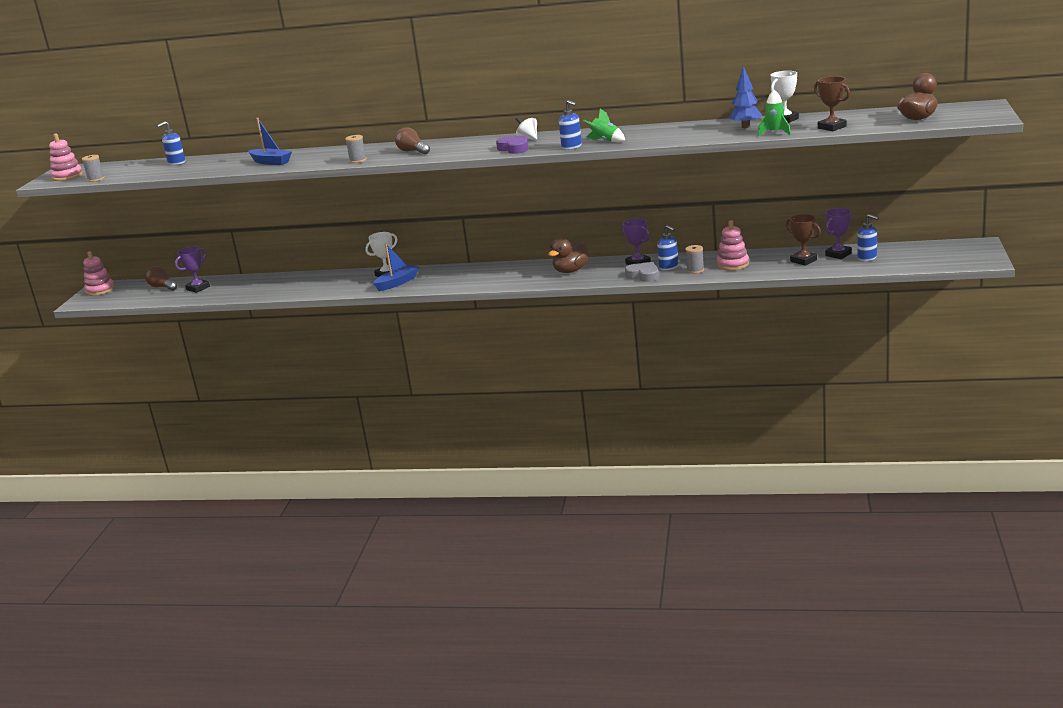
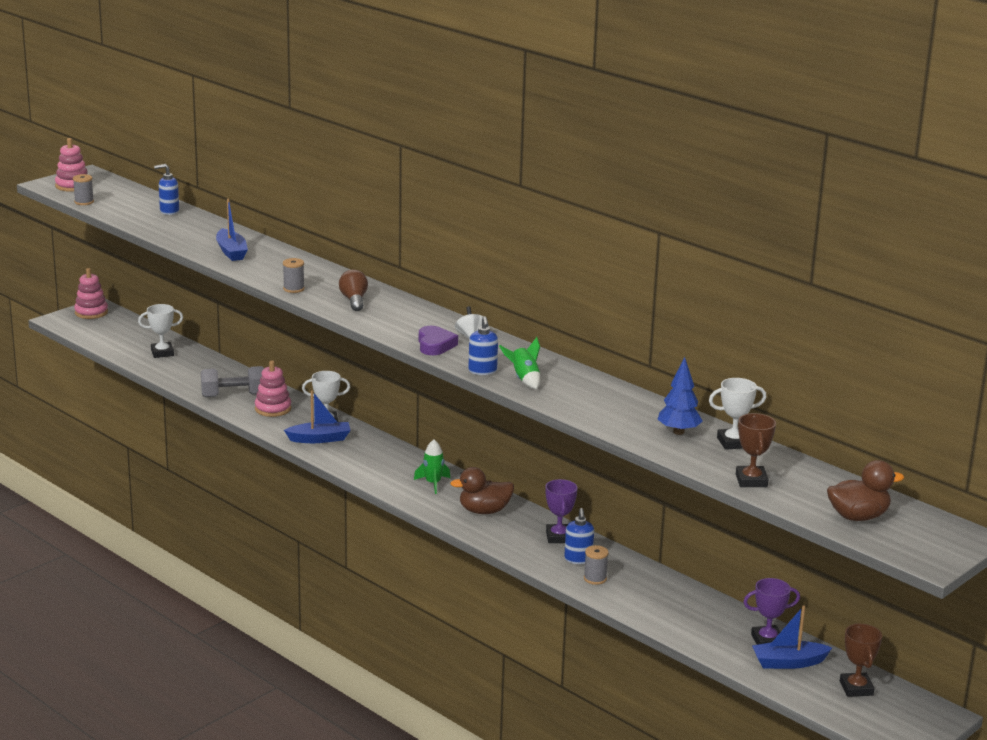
camera: 30 degrees right, 0 degrees up
brown light bulb [145,266,177,291] -> none
purple trophy [175,246,210,293] -> white trophy [138,304,183,358]
grey heart [625,262,659,282] -> none
pink stacking toy [716,220,749,270] -> pink stacking toy moved to [255,360,291,417]
green rocket [758,90,791,136] -> green rocket moved to [414,440,450,494]
brown trophy [786,214,821,266] -> brown trophy moved to [840,624,882,697]
blue soap dispenser [858,214,879,261] -> blue boat [752,605,832,669]
none -> grey dumbbell [201,366,264,397]

